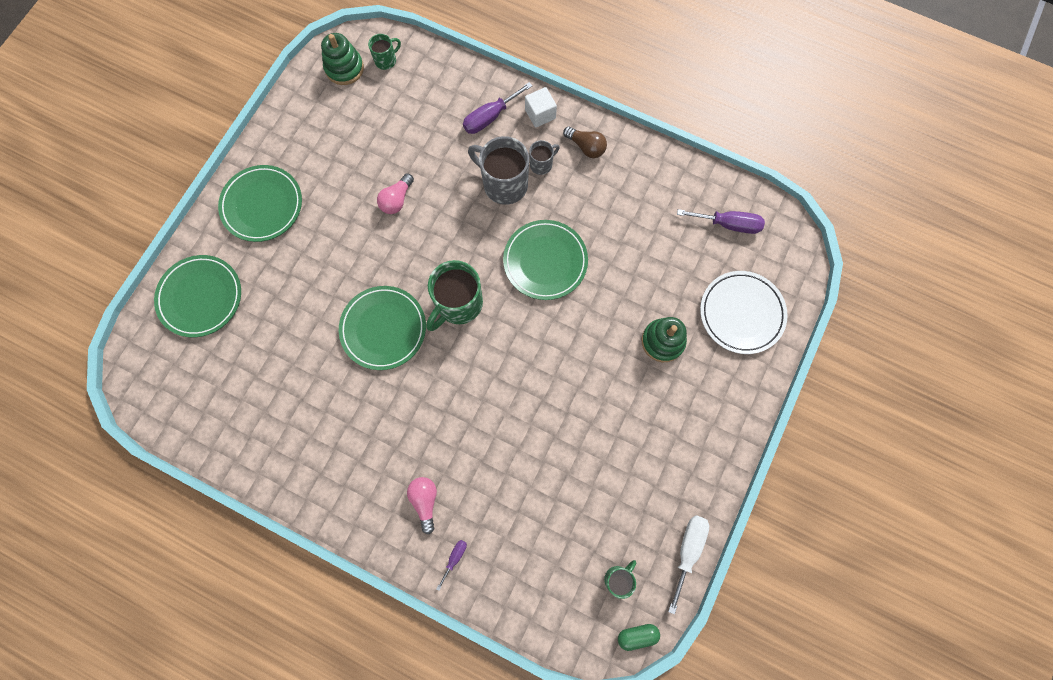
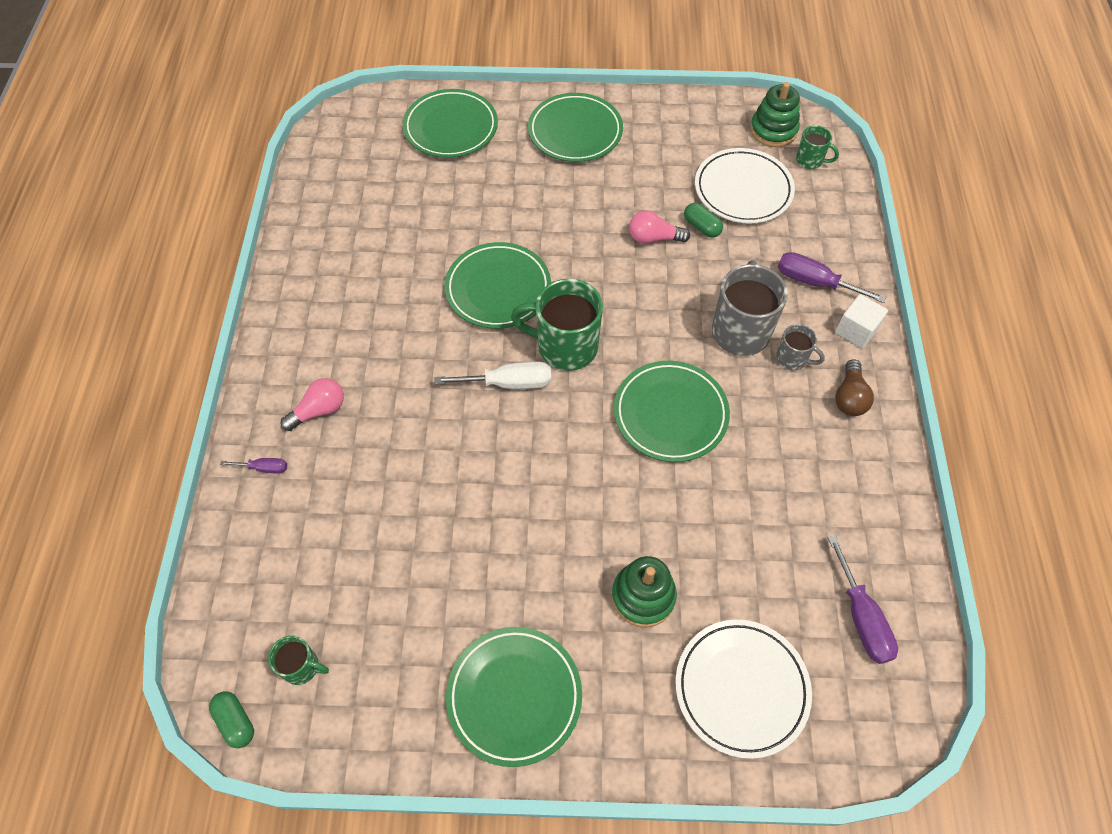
camera: 65 degrees right, 15 degrees down
white screwdriver [668,515,709,614] -> white screwdriver moved to [435,362,551,389]
none -> green plate [446,627,582,767]
none -> green capsule [684,203,723,238]
none -> white plate [695,148,795,223]

